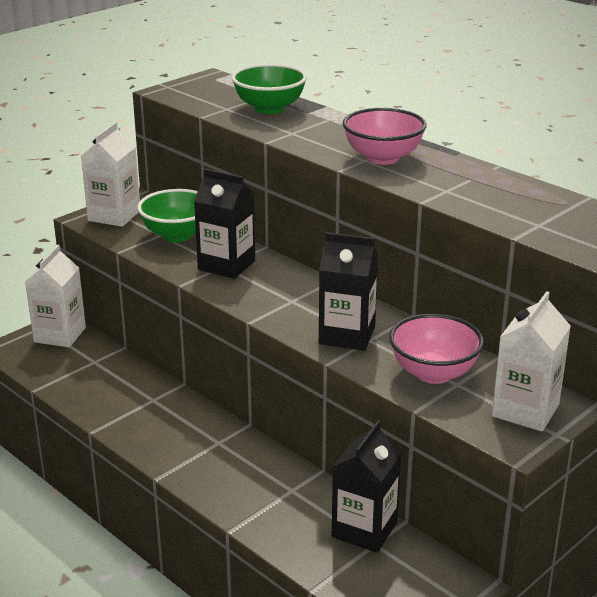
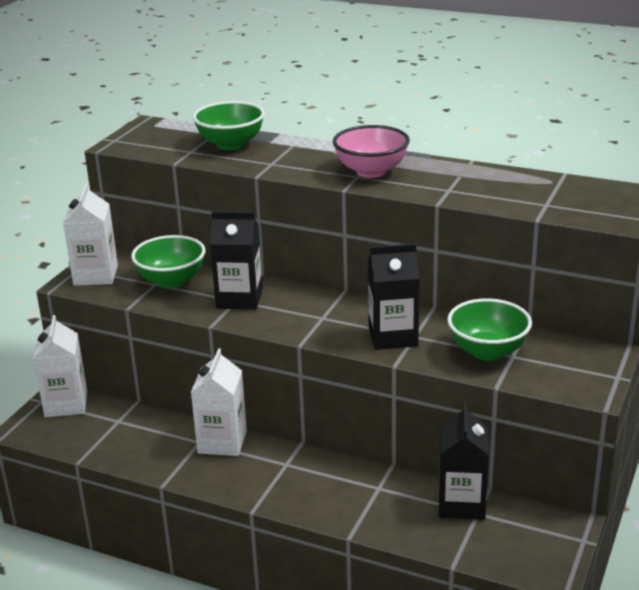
camera: 20 degrees left, 0 degrees up
pink bowl [389,314,484,384] -> green bowl [447,298,532,361]
white carton [492,291,571,432] -> white carton moved to [191,348,247,456]

